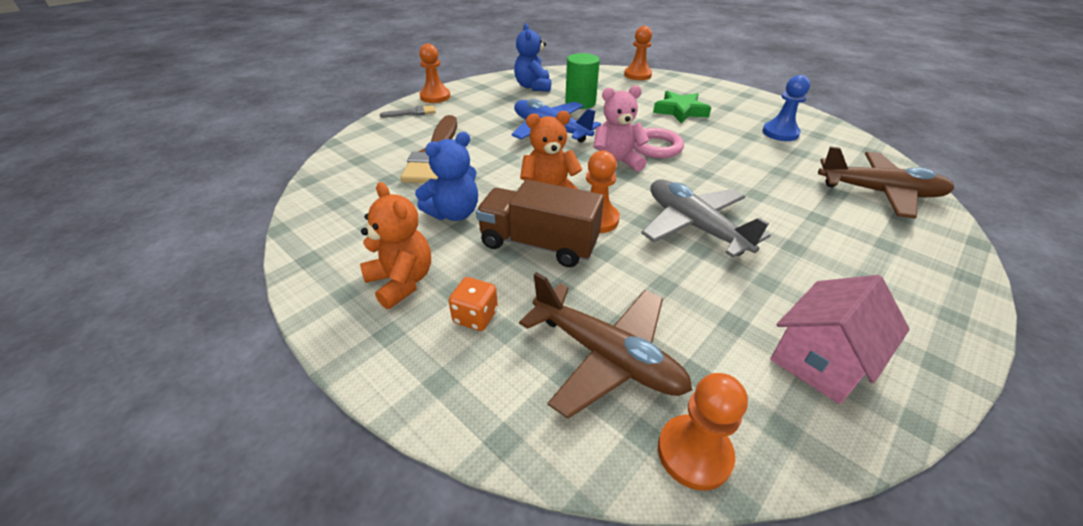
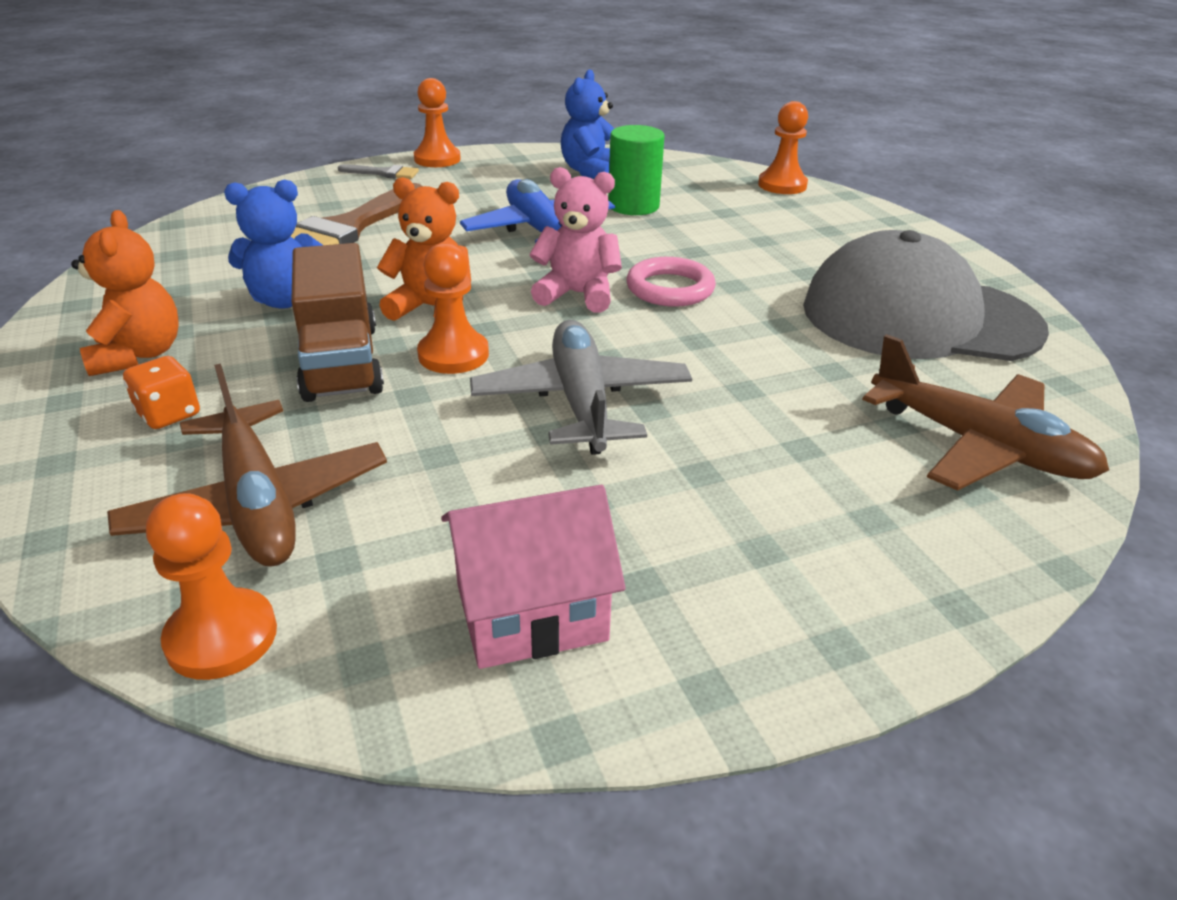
camera: 25 degrees right, 5 degrees down
brown truck [476,179,604,267] -> brown truck turned 150 degrees counterclockwise [291,243,384,402]
green star [653,91,711,124] -> none
blue pawn [763,75,810,141] -> grey cap [803,230,1049,361]

